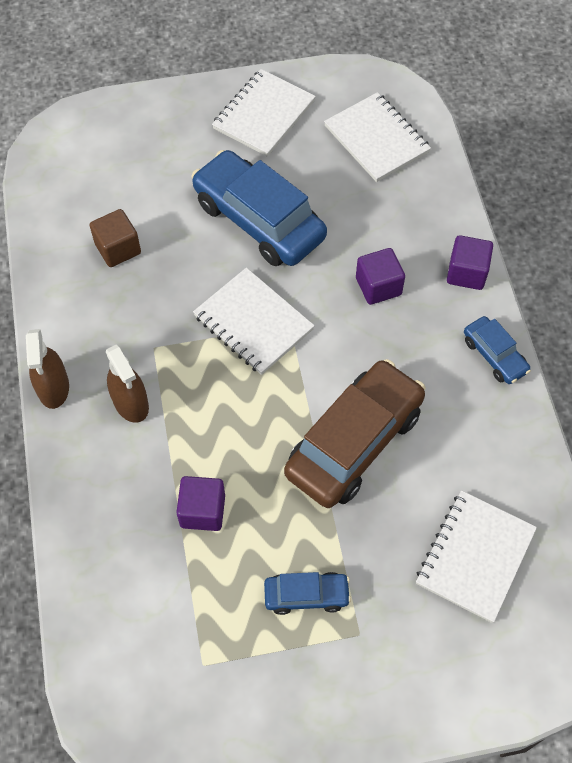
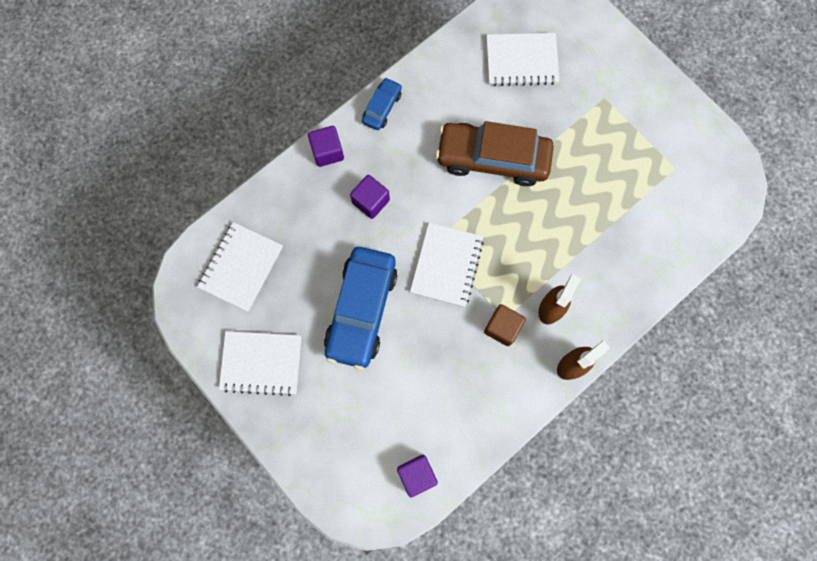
camera: 120 degrees left, 15 degrees up
brown cube [90,209,141,267] -> brown cube moved to [484,304,526,346]
purple cube [176,476,225,531] -> purple cube moved to [397,455,438,497]
blue car [264,572,351,615] -> none

